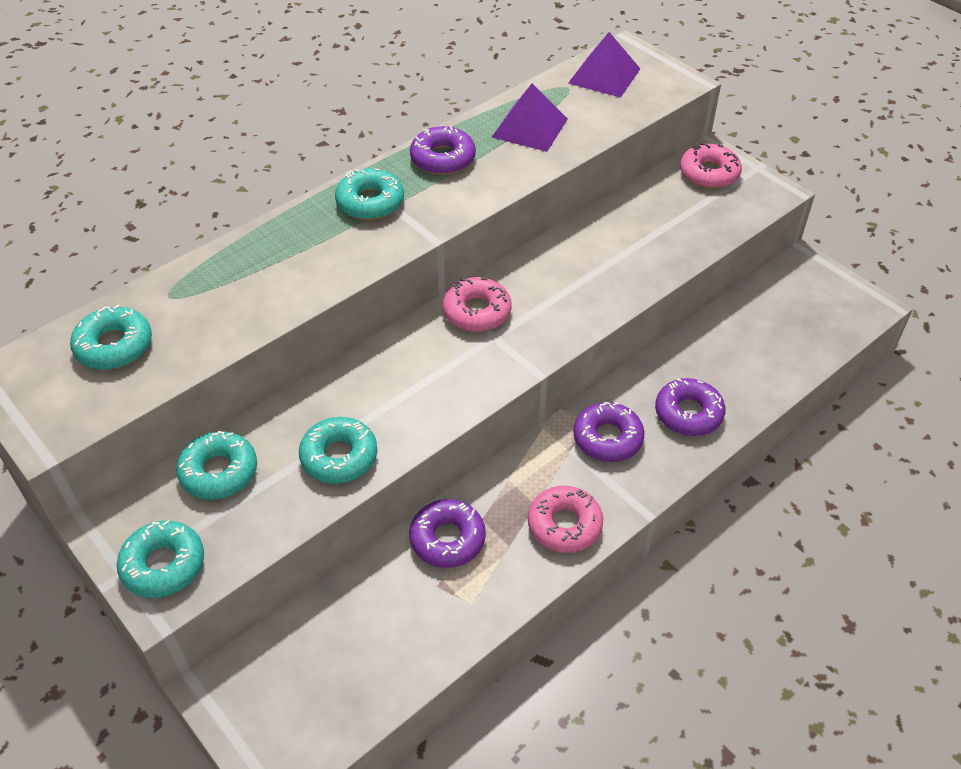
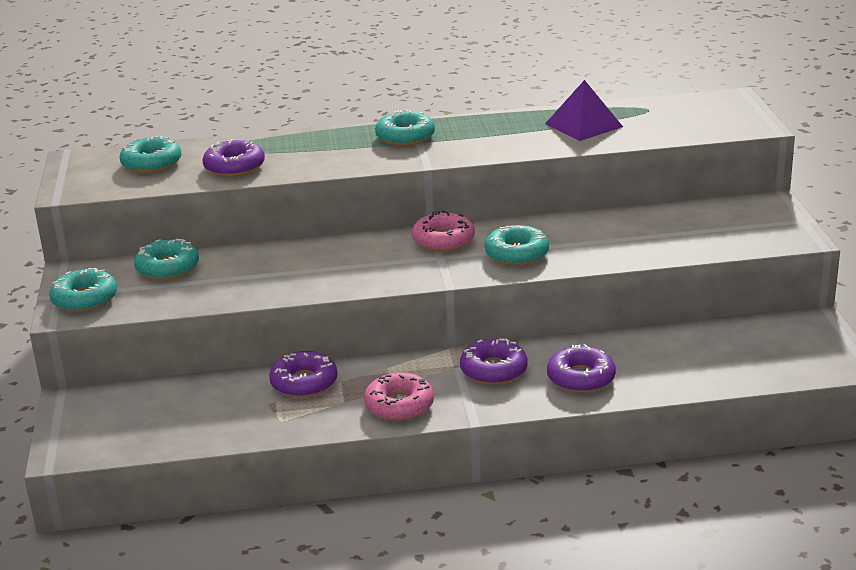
camera: 35 degrees right, 20 degrees down
turquoise donut [299,417,377,484] -> turquoise donut moved to [485,225,549,266]
purple donut [410,126,476,175] -> purple donut moved to [202,139,265,177]
purple pyramid [568,32,640,98] -> none
pink donut [680,143,742,189] -> none

